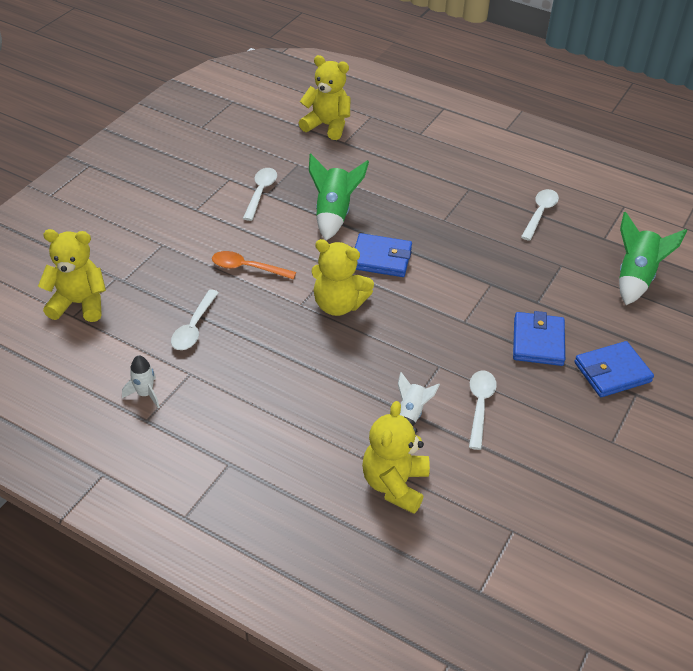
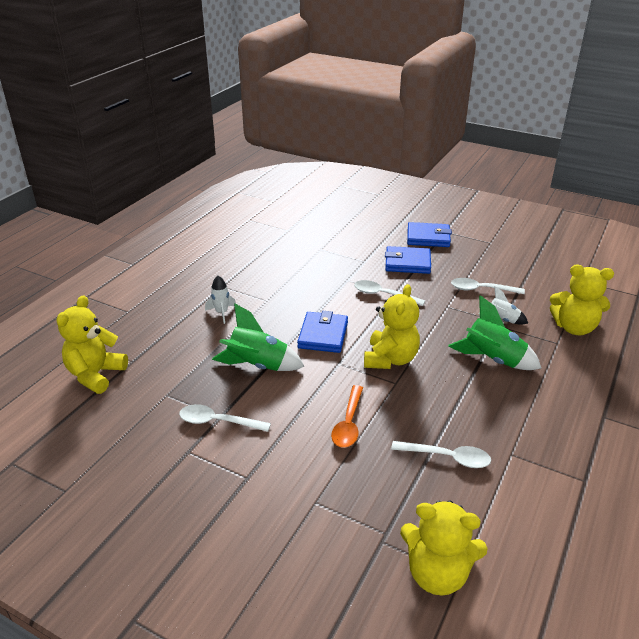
camera: 90 degrees left, 10 degrees down
yellow teddy bear [38,229,106,322] -> yellow teddy bear turned 75 degrees counterclockwise [400,500,488,596]
white rocket [122,355,160,408] -> white rocket moved to [205,276,236,324]
white spoon [521,189,559,241] -> white spoon moved to [354,280,425,306]
blue wallet [574,341,654,397] -> blue wallet turned 60 degrees counterclockwise [407,222,452,247]
green rocket [619,211,687,305] -> green rocket moved to [448,295,541,370]

